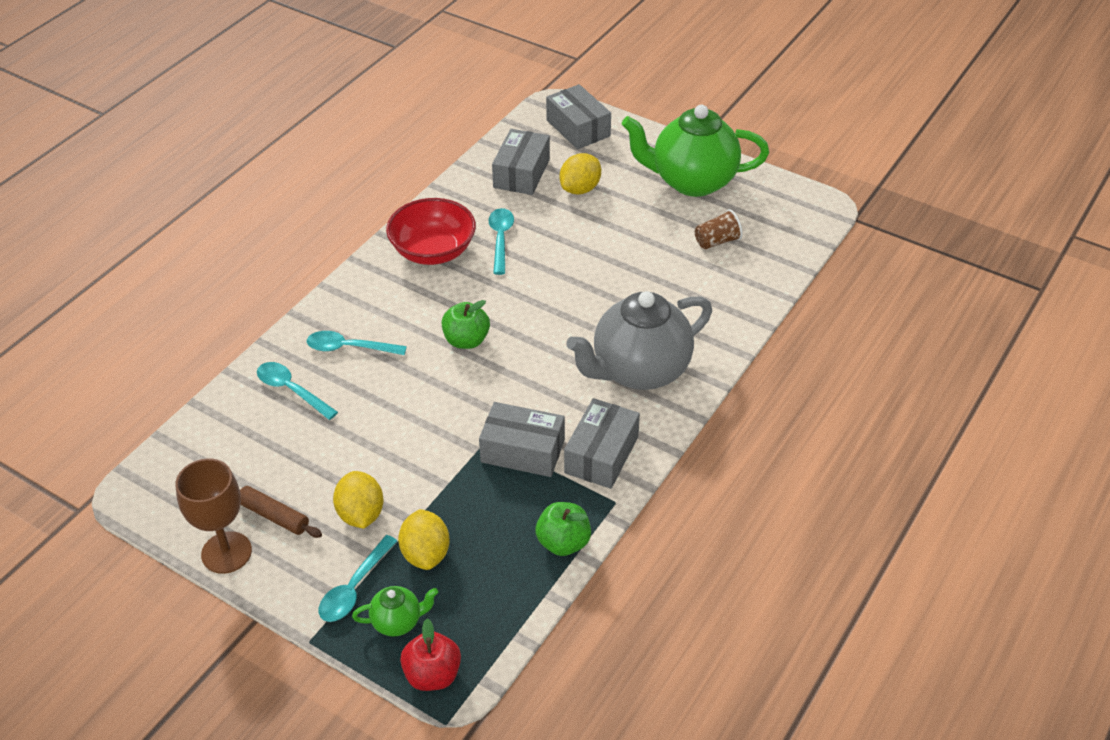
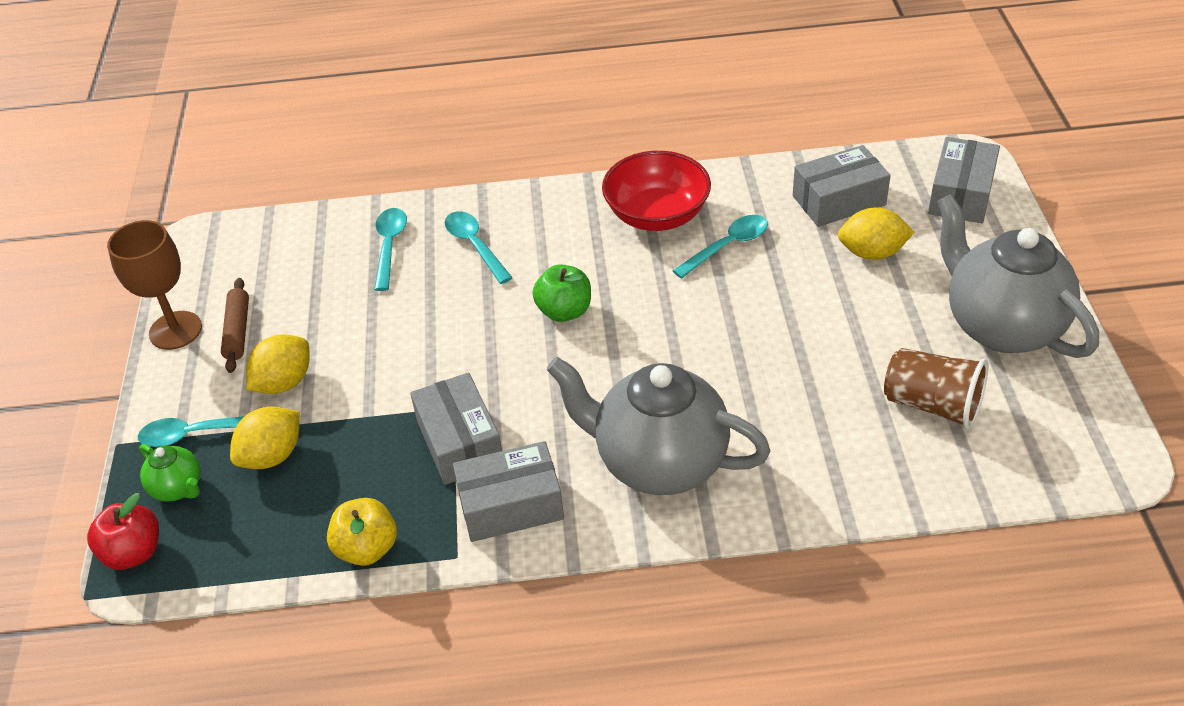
camera: 55 degrees right, 0 degrees up
green apple [536,502,591,556] -> yellow apple [327,498,397,566]
green teapot [622,105,769,197] -> grey teapot [937,194,1099,358]
brown cup [695,209,743,249] -> brown cup [884,348,988,429], size x1.52

